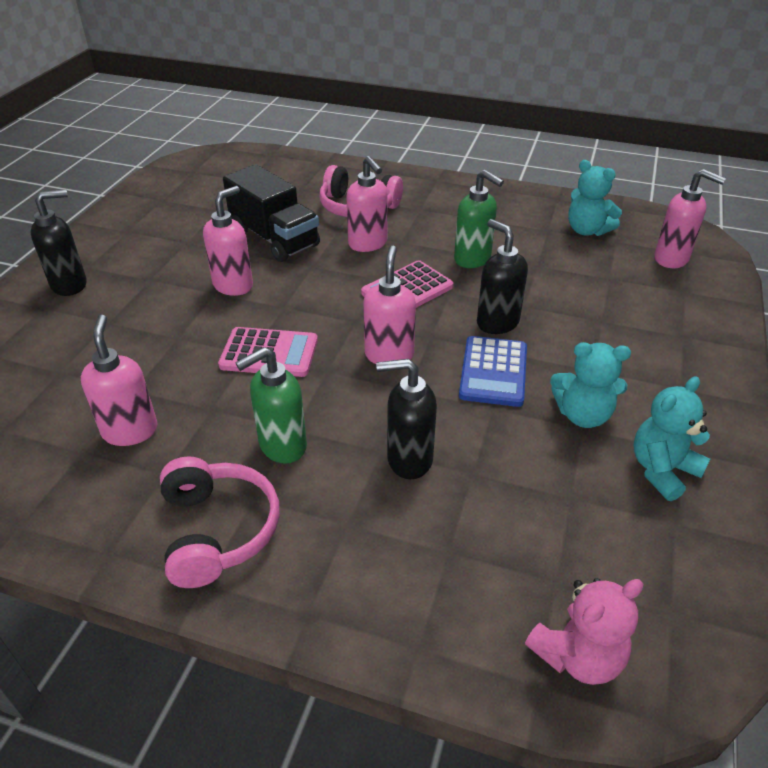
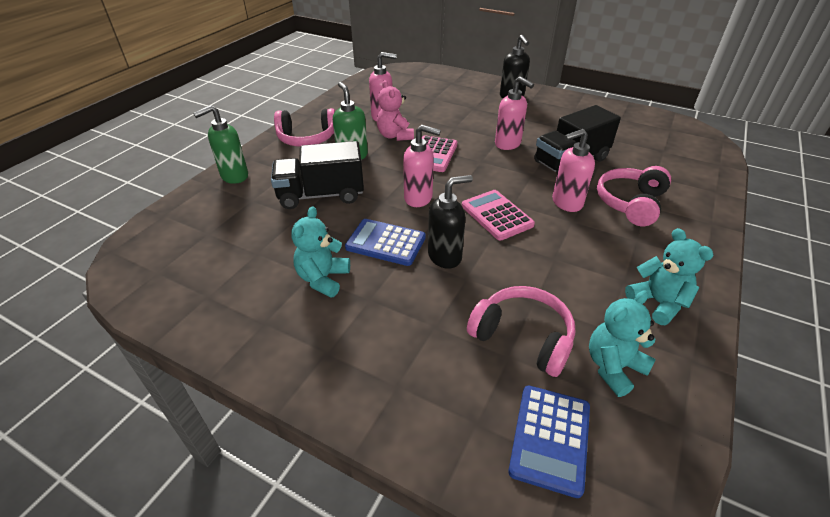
camera: 100 degrees right, 0 degrees up
black soap dispenser [376,359,437,479] -> black truck [271,141,364,209]
green soap dispenser [454,170,504,268] -> green soap dispenser moved to [193,105,248,184]
pink teddy bear [525,578,643,685] -> pink teddy bear moved to [377,80,414,141]
turquoise teddy bear [634,376,710,501] -> turquoise teddy bear moved to [625,228,713,325]
pink soap dispenser [655,169,726,268] -> blue calculator [508,385,590,498]
none -> pink headphones [467,286,575,377]

